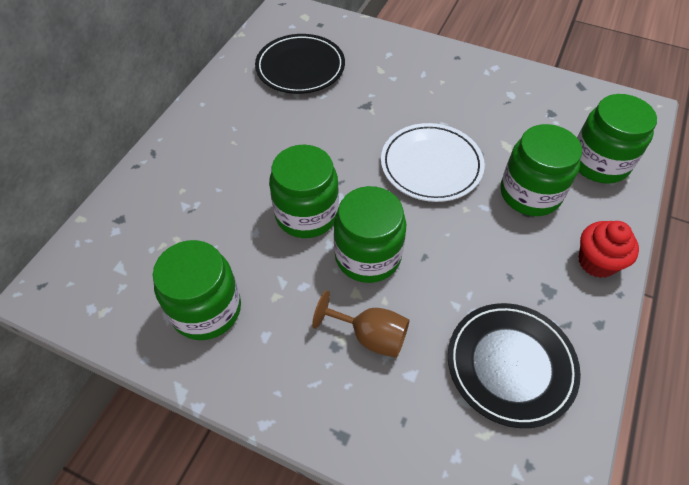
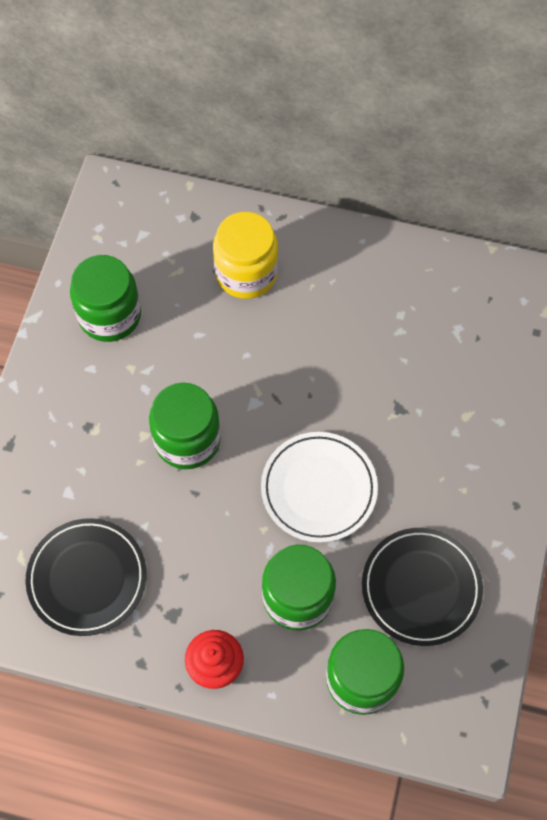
camera: 80 degrees right, 10 degrees up
black plate [255,34,345,94] -> black plate moved to [362,528,483,646]
green jar [269,145,339,238] -> none
brown goblet [312,290,410,358] -> none
none -> yellow jar [213,212,278,299]

